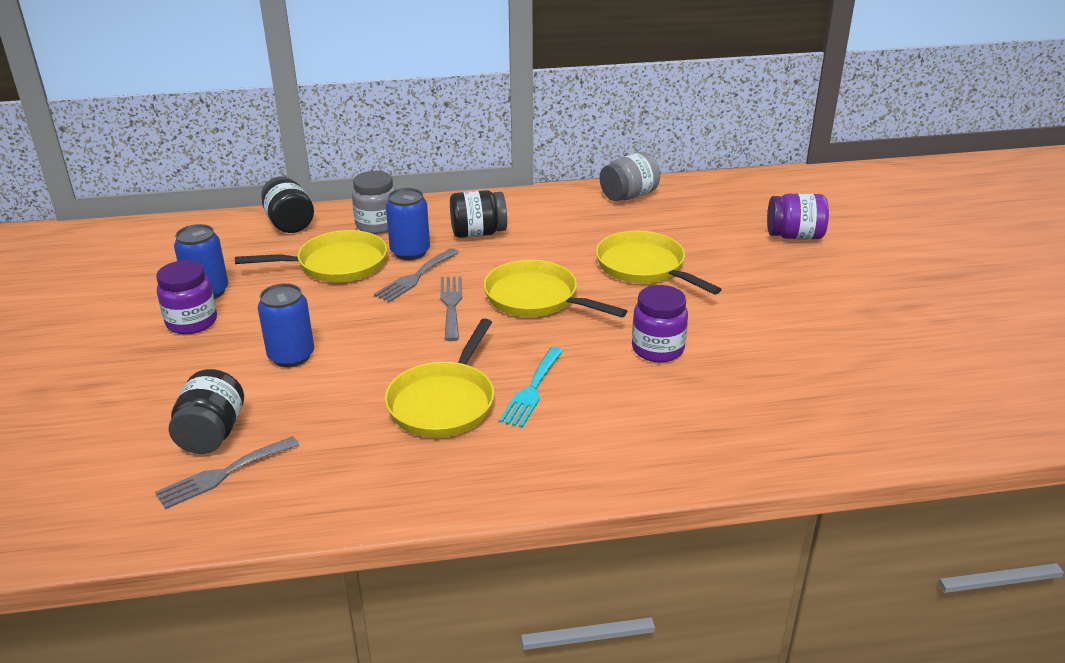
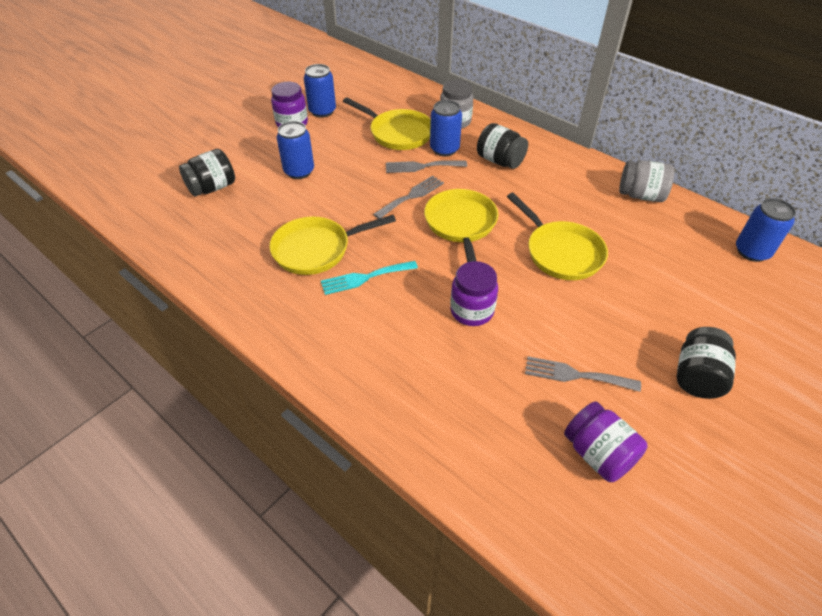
camera: 50 degrees right, 15 degrees up
grey fork [155,436,299,509] -> grey fork moved to [525,356,641,392]
black jar [261,177,314,233] -> black jar moved to [677,327,736,399]
yellow pan [596,231,722,295] -> yellow pan turned 135 degrees clockwise [507,193,608,280]
purple jar [767,193,829,240] -> purple jar moved to [564,402,648,482]
none -> blue can [736,198,796,262]

